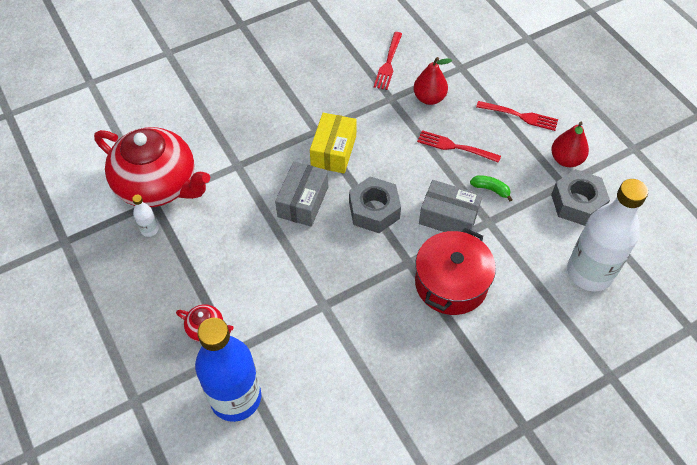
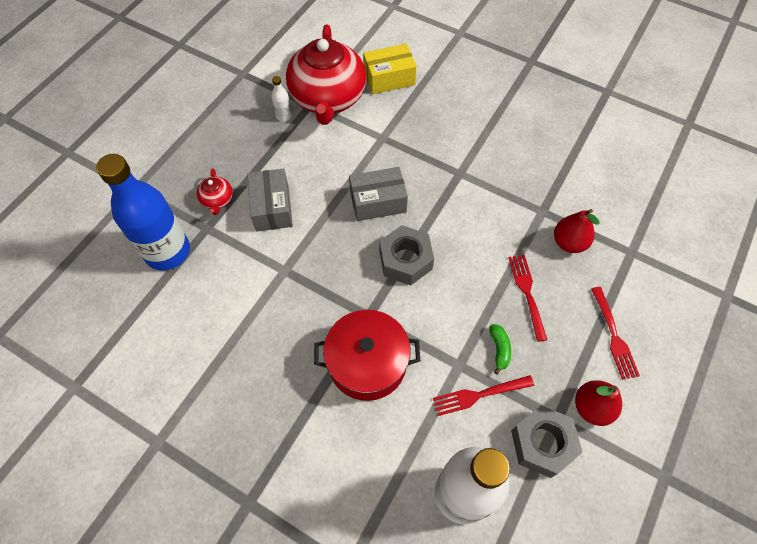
camera: 60 degrees right, 5 degrees up
yellow box [310,113,357,173] -> yellow box moved to [363,44,417,94]
red fork [374,32,402,90] -> red fork moved to [433,375,534,416]
grey box [419,180,482,233] -> grey box moved to [247,168,293,232]

